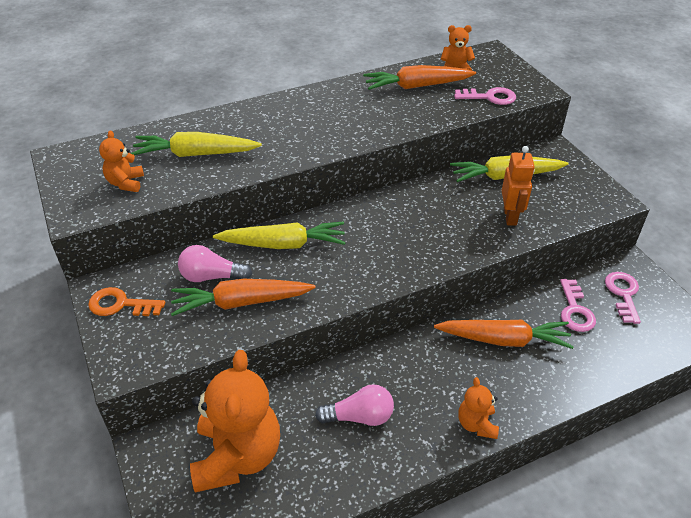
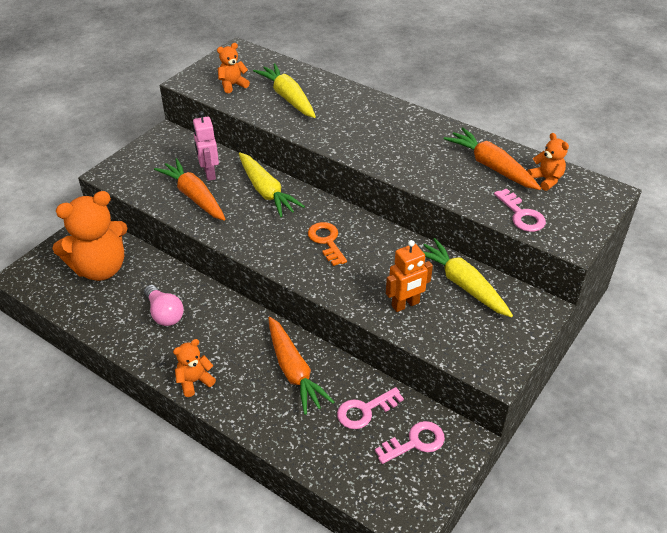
camera: 60 degrees right, 0 degrees up
orange key [88,287,165,316] -> orange key moved to [308,222,347,266]
pink light bulb [178,245,252,282] -> pink robot [193,111,219,181]

